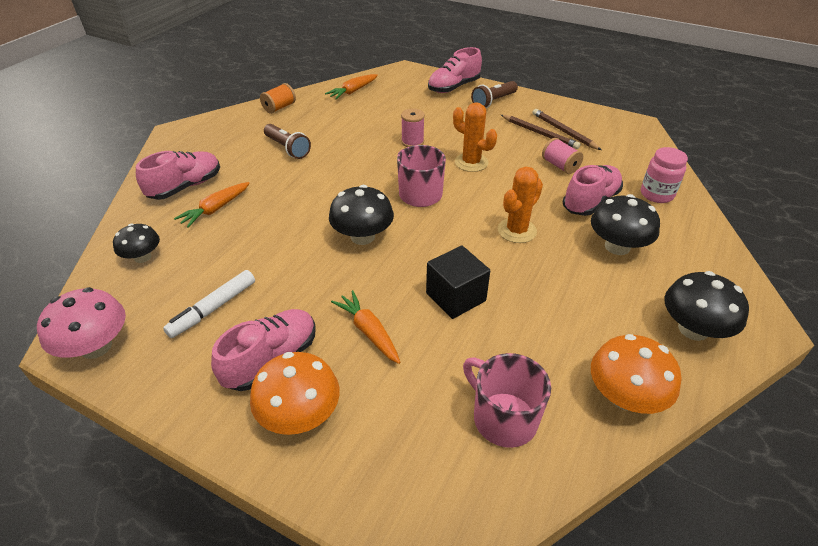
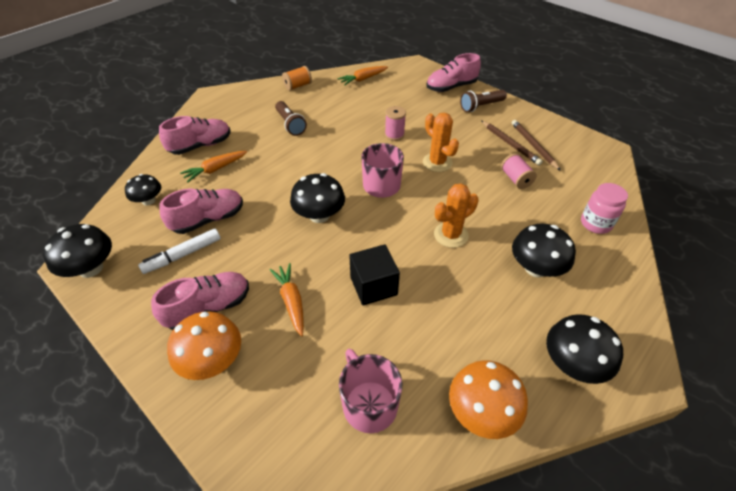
camera: 15 degrees right, 5 degrees up
pink mushroom [37,287,126,359] -> black mushroom [43,224,112,278]
pink shoe [563,165,623,216] -> pink shoe moved to [160,189,243,234]

